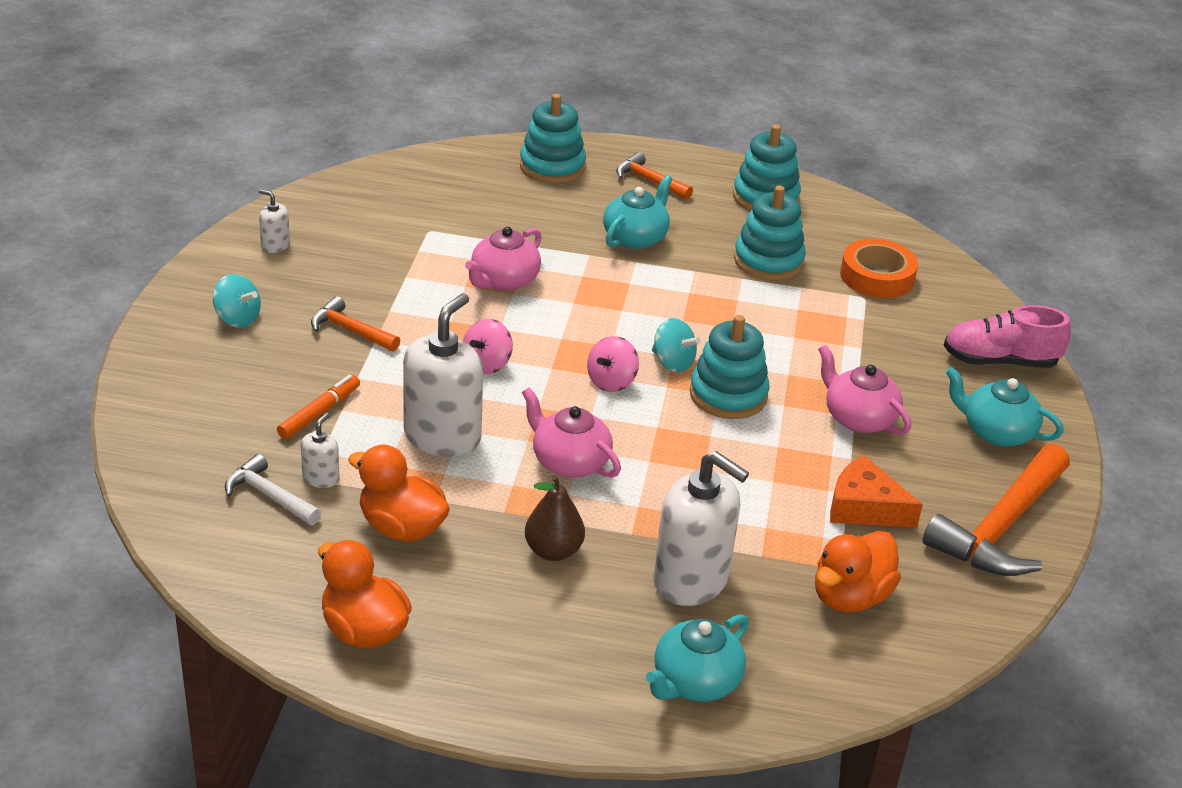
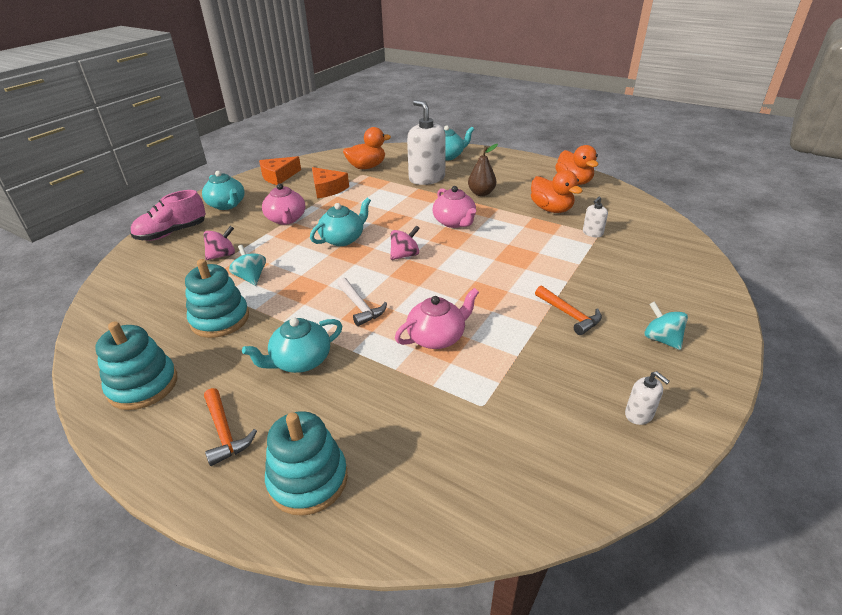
camera: 155 degrees left, 0 degrees up
white hammer [225,454,322,525] -> white hammer moved to [337,278,387,326]
orange marker [277,375,360,439] -> none
white soap dispenser [403,293,483,457] -> none
pink spinning top [463,319,513,374] -> pink spinning top moved to [203,226,235,260]
turquoise spinning top [652,318,701,372] -> turquoise spinning top moved to [229,245,266,286]
turquoise stacking toy [690,315,770,419] -> turquoise teapot [310,198,371,246]
orange tape [840,239,918,298] -> none
orange hammer [923,443,1070,576] -> orange cheese [259,156,301,185]
pink shoe [944,305,1071,368] -> pink shoe turned 120 degrees clockwise [130,190,206,241]

